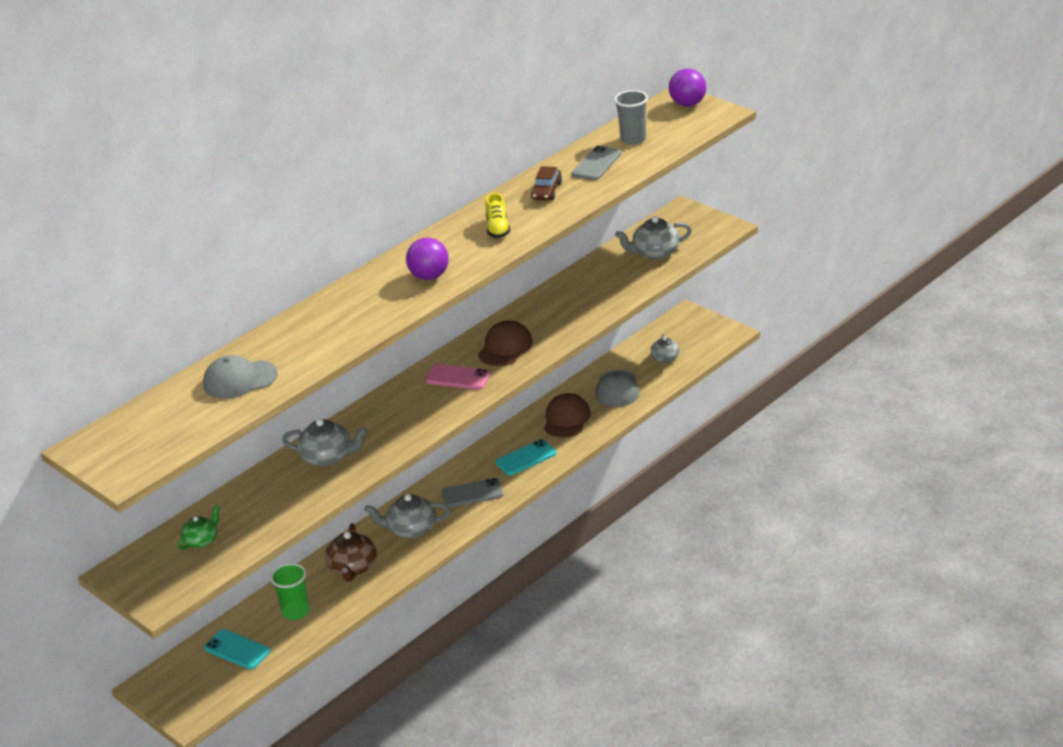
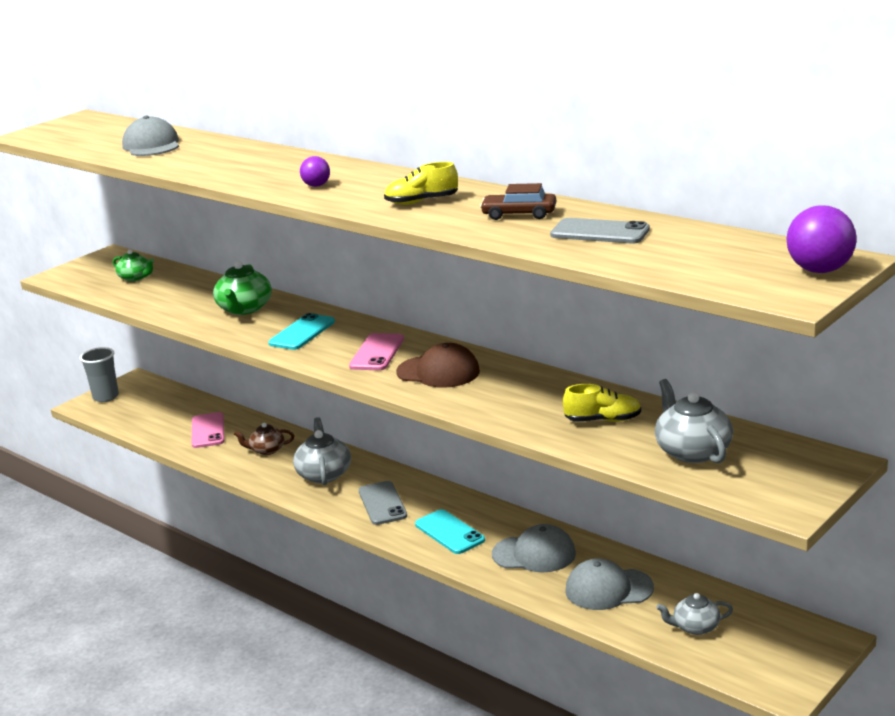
camera: 85 degrees right, 10 degrees down
turquoise phone [204,629,270,669] -> turquoise phone moved to [269,313,335,350]
green cup [270,563,309,620] -> pink phone [192,412,224,448]
grey teapot [282,418,368,466] -> green teapot [213,261,272,315]
brown teapot [325,523,377,582] -> brown teapot [234,423,294,455], size x0.64
purple ball [406,238,449,280] -> purple ball [300,156,330,187], size x0.58
brown cap [544,393,591,438] -> grey cap [492,524,576,572]
grey cup [614,90,648,145] -> grey cup moved to [80,347,119,402]
none -> yellow shoe [563,384,641,422]

